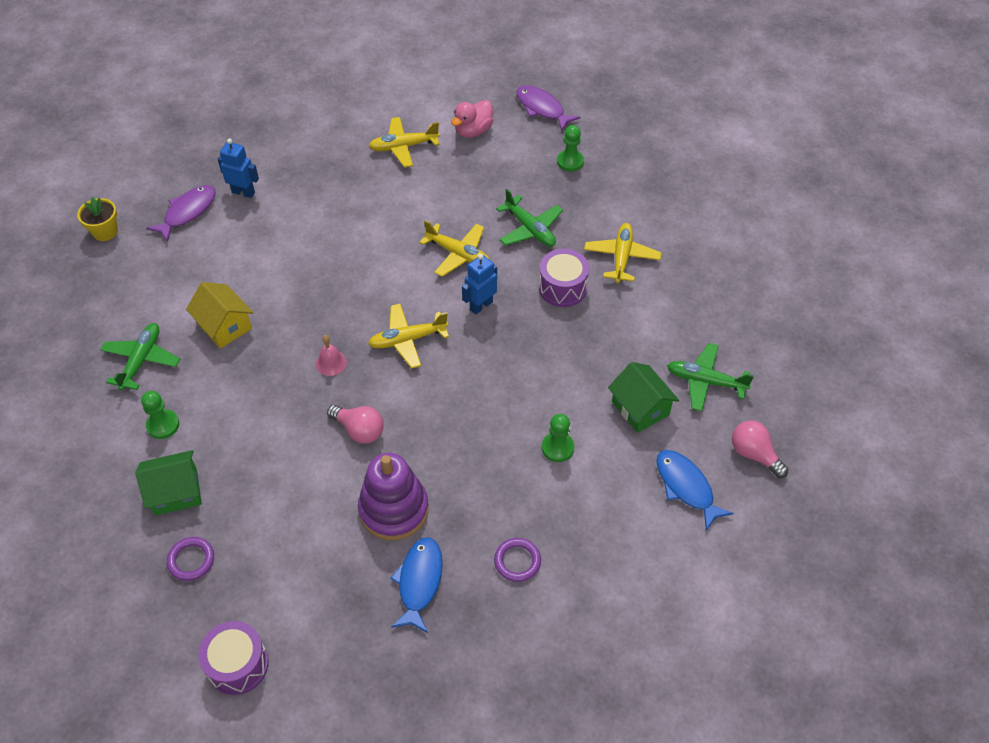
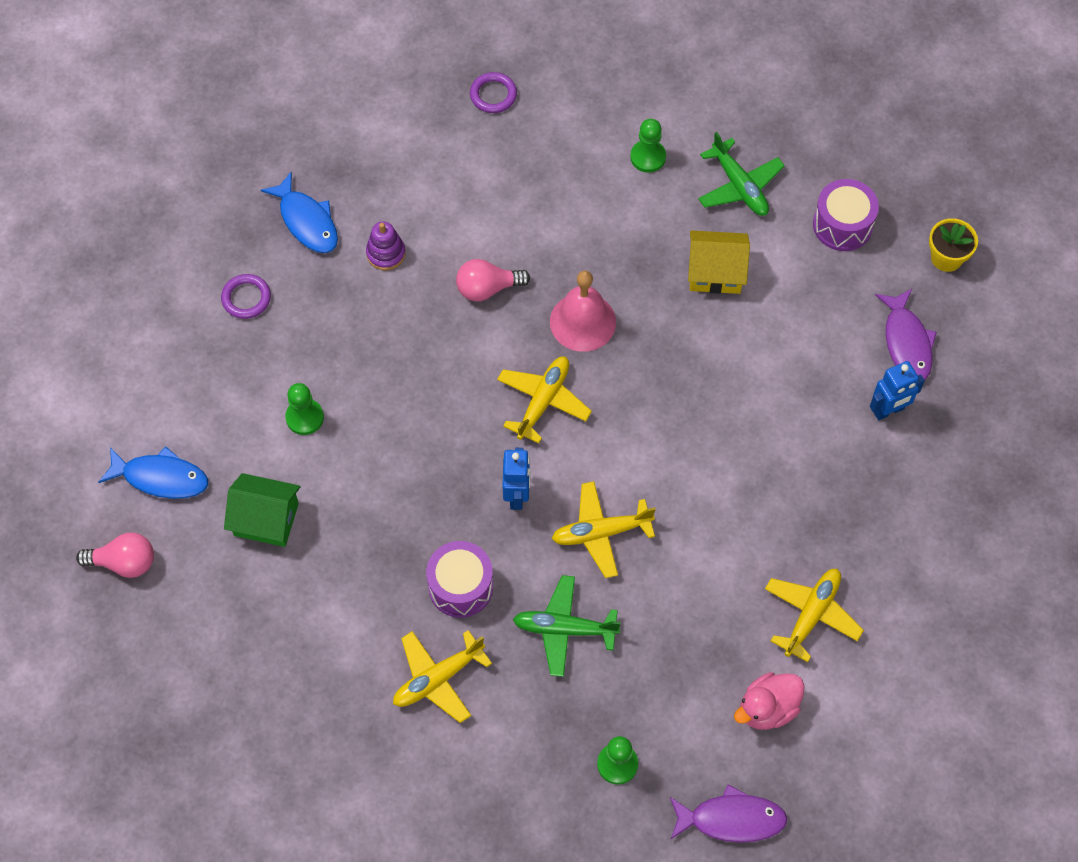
camera: 135 degrees right, 10 degrees up
green house [135,450,202,516] -> none
purple drum [198,621,269,695] -> purple drum moved to [813,179,879,251]
pink bell [316,335,347,376] -> pink bell [550,270,616,352], size x1.80
purple stacking toy [358,453,429,540] -> purple stacking toy [366,221,406,270], size x0.52
pink duck [451,100,493,138] -> pink duck turned 120 degrees counterclockwise [734,672,805,730]
yellow plane [584,223,661,283] -> yellow plane turned 90 degrees clockwise [393,630,492,723]
green plane [667,343,754,411] -> none

